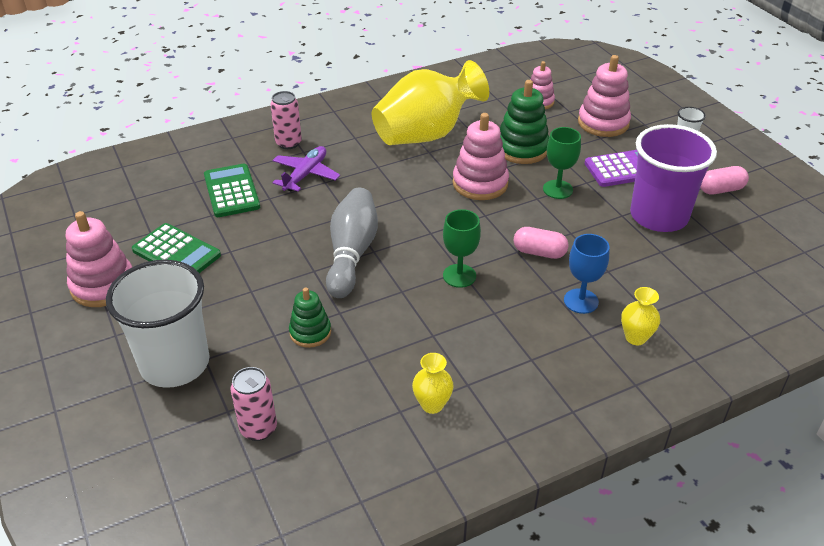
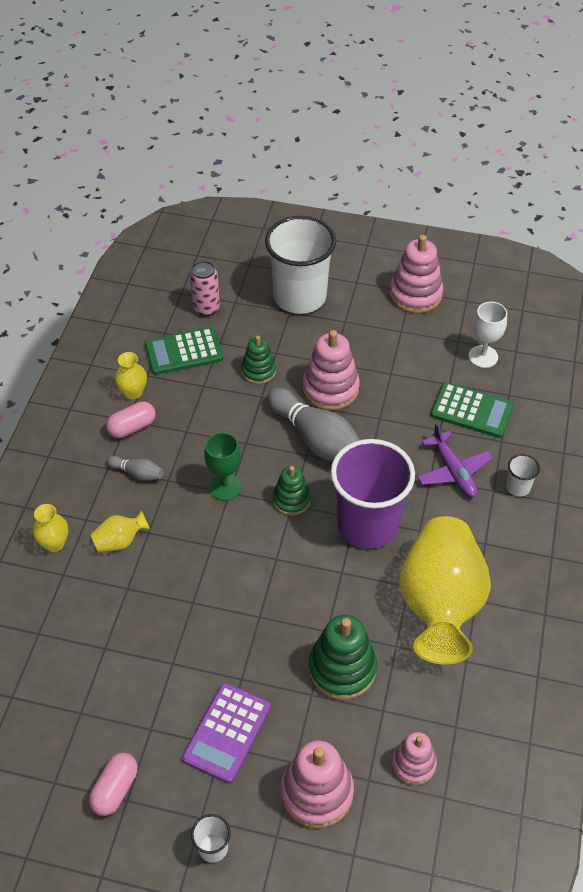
camera: 130 degrees right, 10 degrees up
green calculator [132,223,221,273] -> green calculator moved to [145,327,223,375]
pink can [270,91,302,149] -> white cup [506,454,540,497]
pink stacking toy [452,113,509,200] -> pink stacking toy moved to [302,330,360,410]
pink capsule [514,227,568,259] -> pink capsule moved to [106,402,156,438]
green goblet [543,127,581,199] -> none
blue goblet [564,234,609,314] -> yellow vase [90,510,150,552]
purple cup [630,124,717,232] -> purple cup moved to [331,439,415,549]
none -> grey bowling pin [107,456,163,481]
none -> green stacking toy [273,466,311,516]
none -> white goblet [469,302,507,368]

